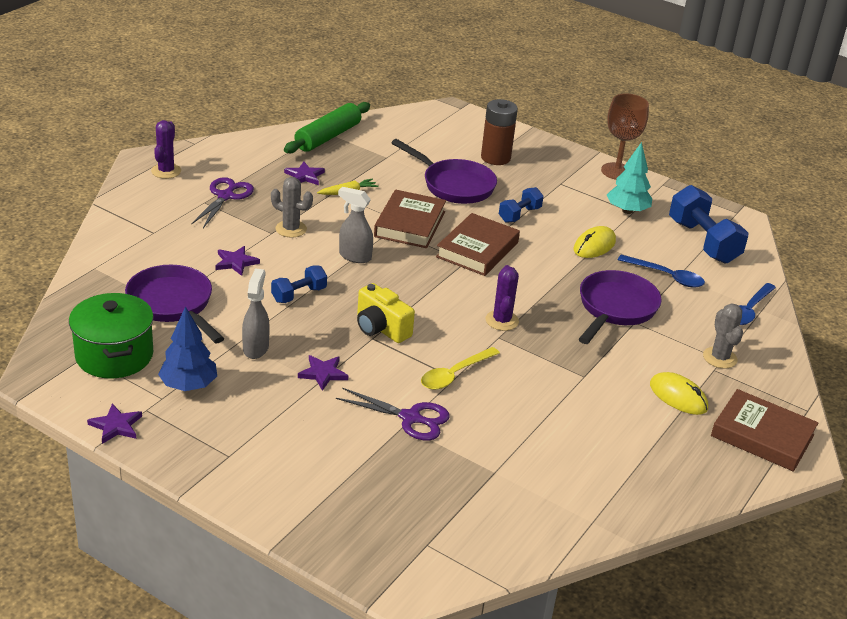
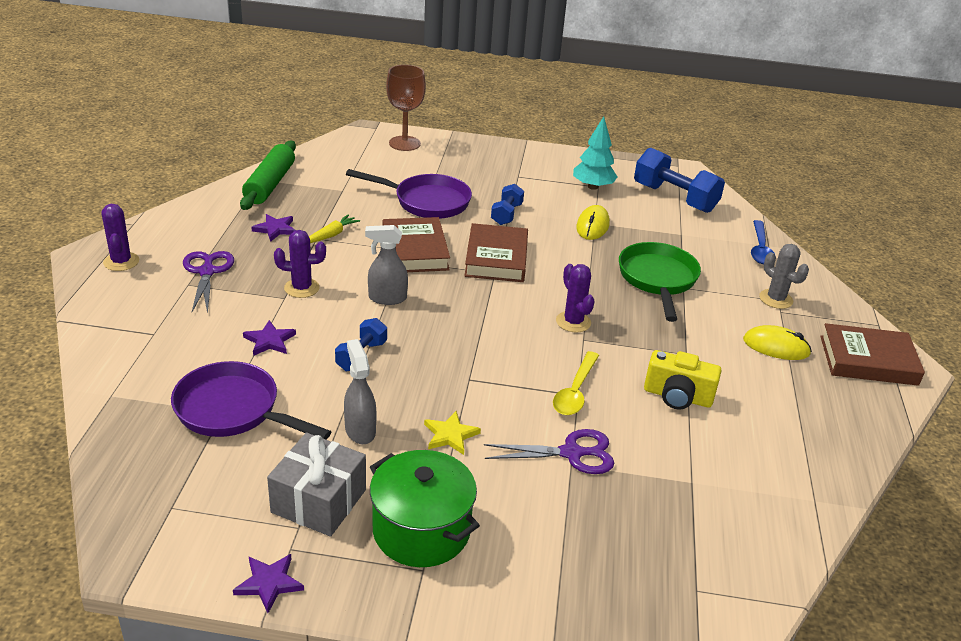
camera: 25 degrees left, 0 degrees up
green pot [69,293,154,379] -> green pot moved to [370,450,480,567]
blue tree [158,306,217,391] -> grey gift [267,433,366,537]
grey cactus [271,177,313,238] -> purple cactus [274,230,326,298]
purple star [298,355,348,391] -> yellow star [424,411,481,455]
yellow camera [357,283,415,343] -> yellow camera moved to [644,350,721,409]
brown battery [481,99,518,165] -> none
purple pan [579,270,662,344] -> green pan [619,242,701,322]
brown goblet [601,94,649,180] -> brown goblet moved to [386,65,426,151]
blue spoon [618,254,705,287] -> none

